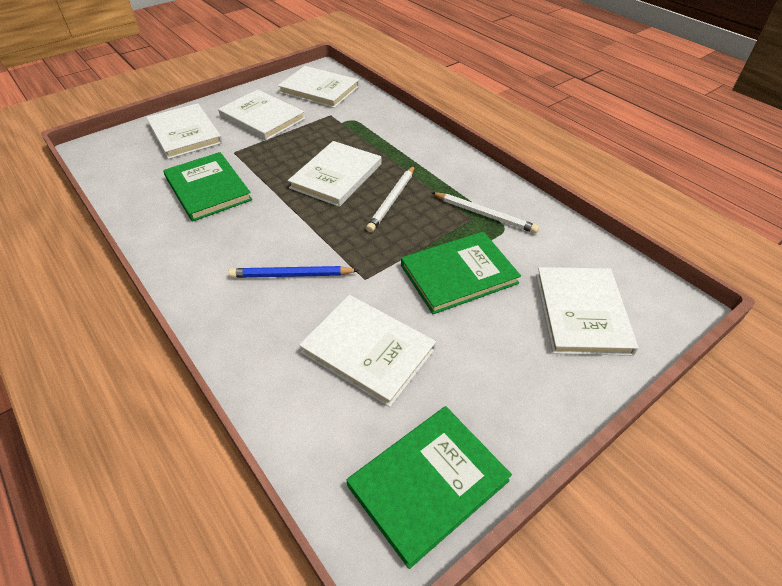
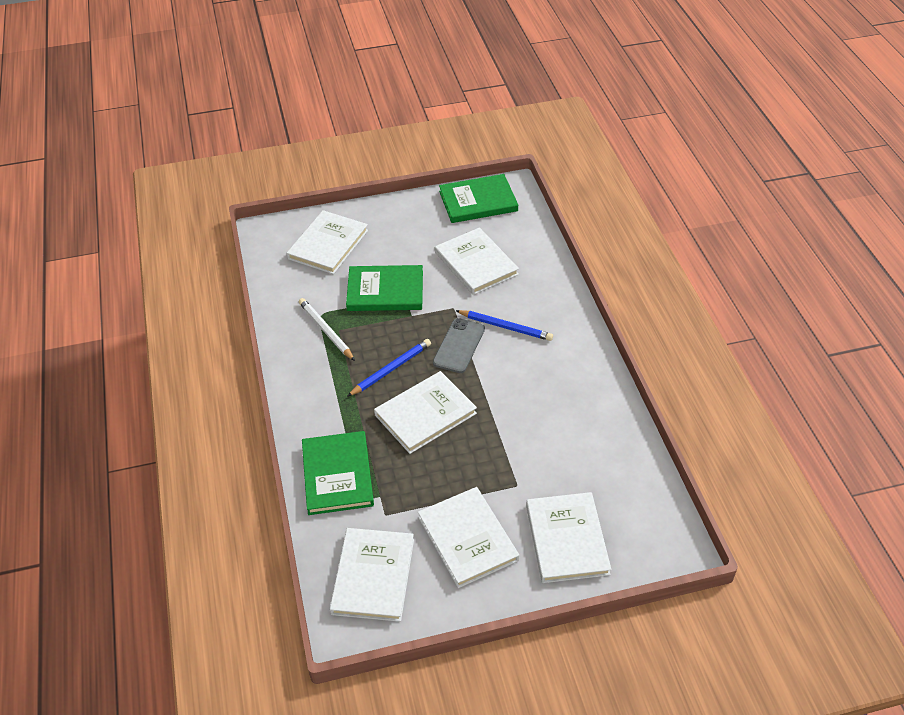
camera: 155 degrees left, 0 degrees up
green book [163,152,252,222] -> green book moved to [302,431,374,515]
white book [278,66,359,108] -> white book turned 45 degrees clockwise [330,528,414,622]
white pencil [366,165,415,232] -> blue pencil [348,339,431,396]
none -> grey phone [433,318,485,373]

